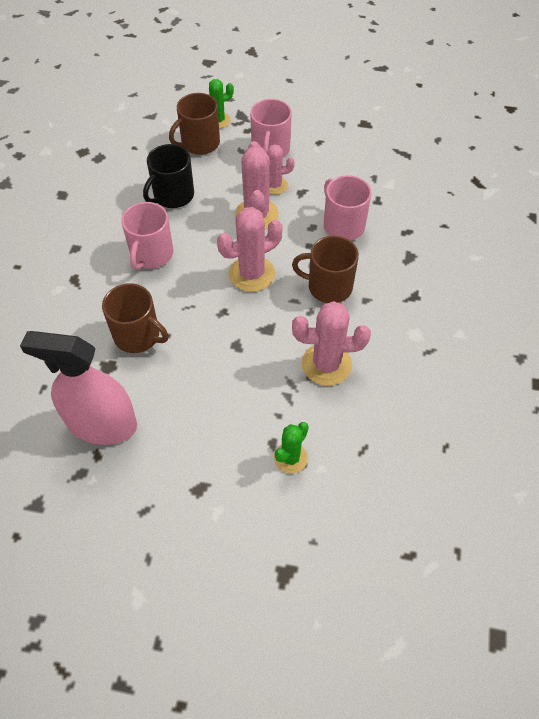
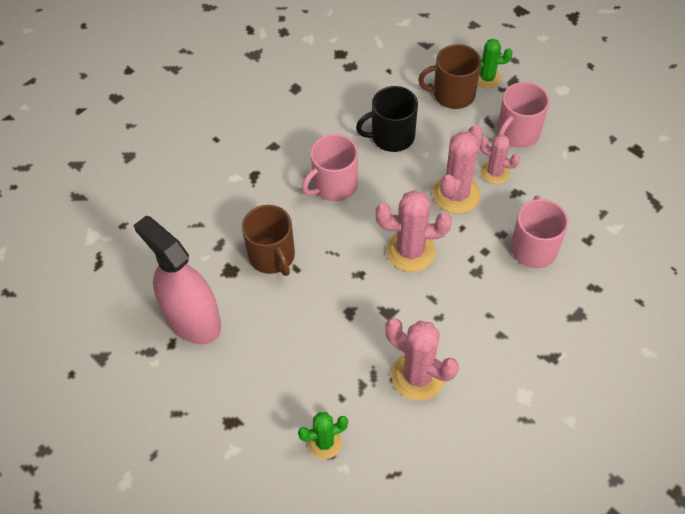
camera: 35 degrees right, 0 degrees up
brown mug [292,236,359,303] -> none

